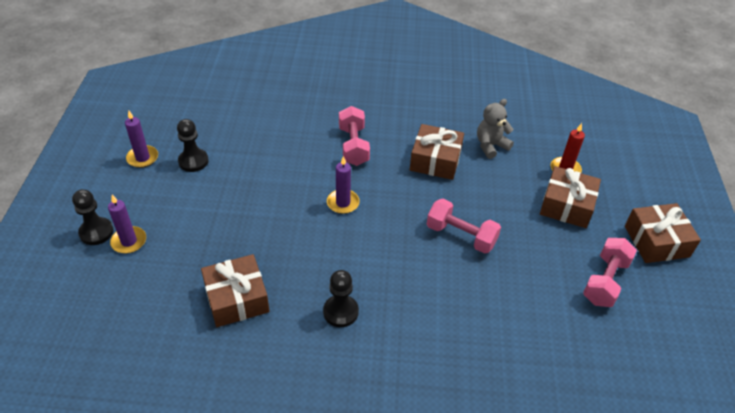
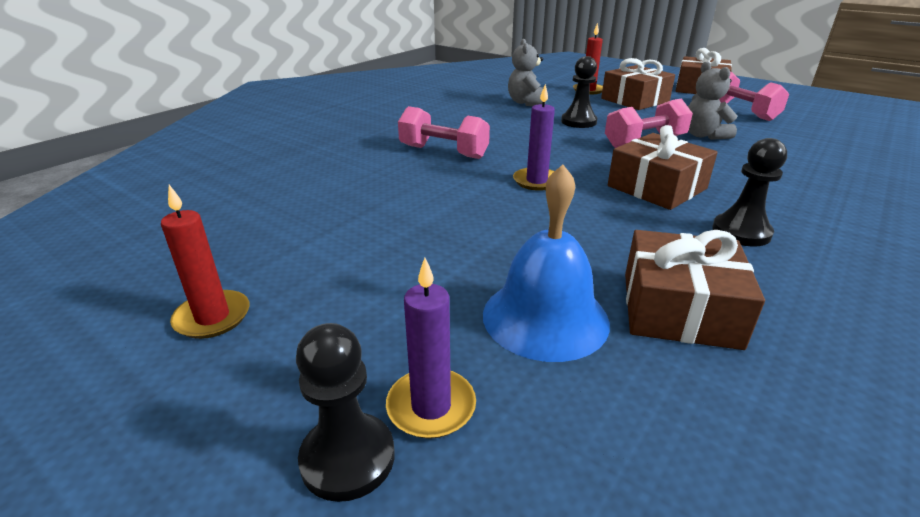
camera: 55 degrees left, 15 degrees down
purple candle [125,111,158,168] -> red candle [161,185,250,339]
black pawn [177,119,209,172] -> black pawn moved to [561,56,597,128]
brown gift [410,124,464,180] -> brown gift moved to [608,125,718,210]
none -> blue bell [483,164,610,362]
none -> grey teddy bear [688,61,737,140]

